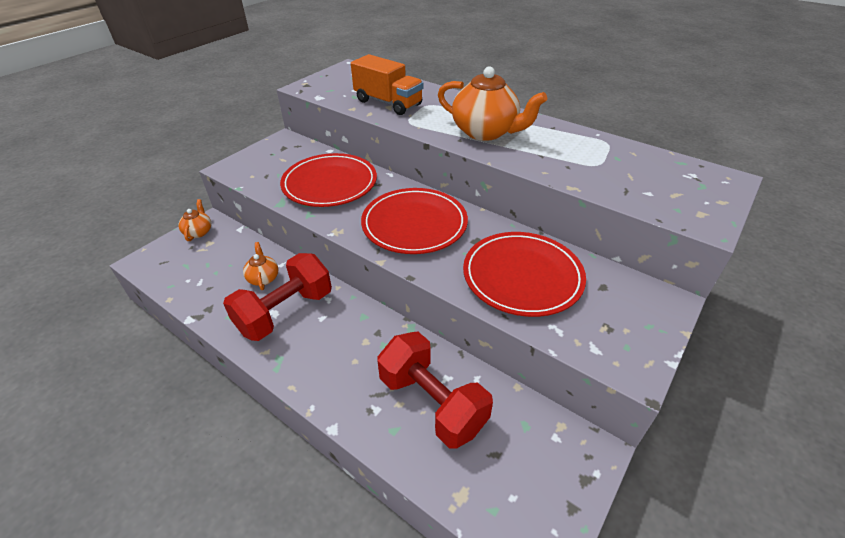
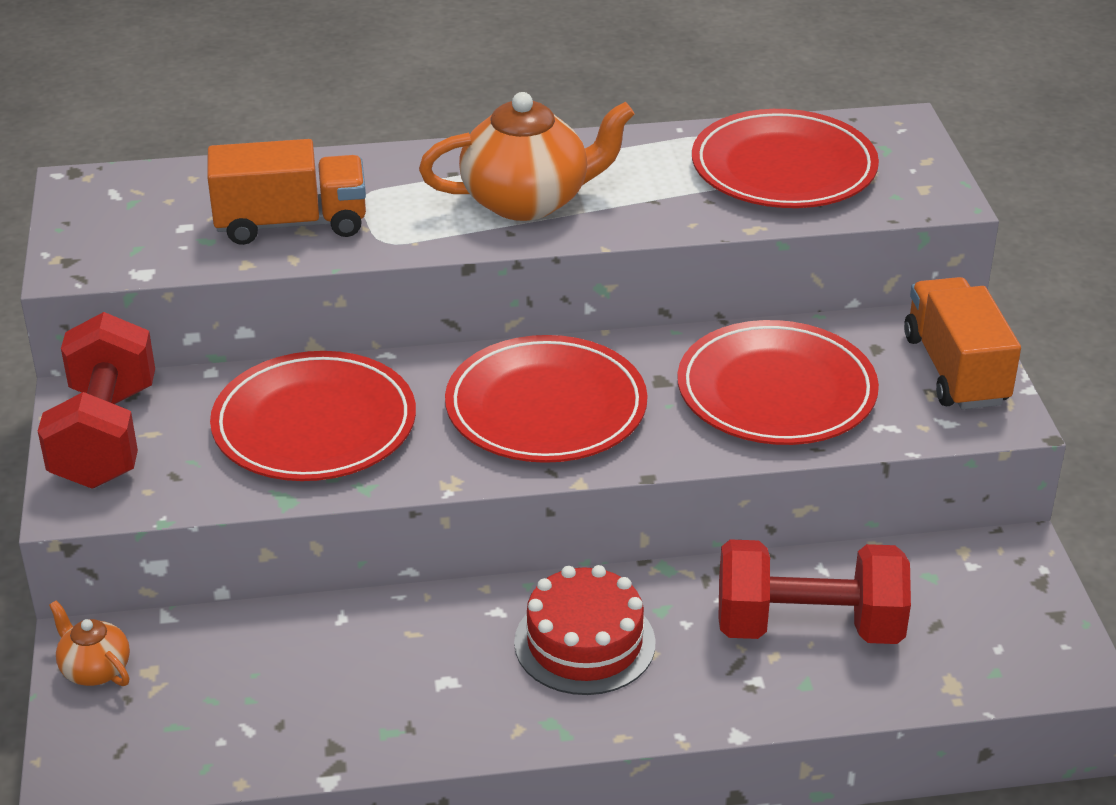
camera: 45 degrees left, 5 degrees down
red dumbbell [223,253,332,341] -> red dumbbell moved to [38,312,155,488]
orange teapot [243,242,278,290] -> none
none -> red cake [514,565,656,695]
none -> red plate [692,109,879,208]
none -> orange truck [904,277,1021,410]

